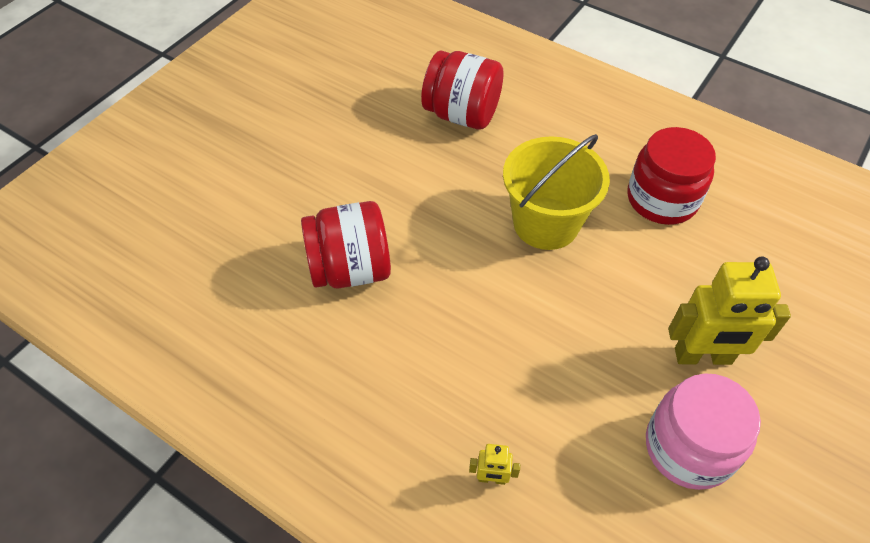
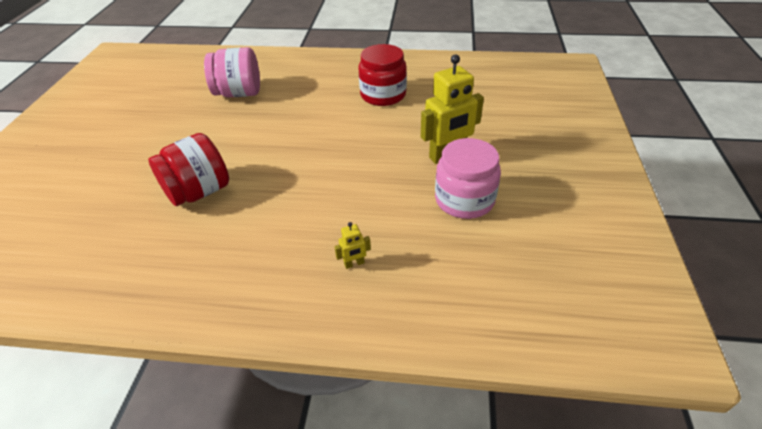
camera: 25 degrees left, 10 degrees down
red jar [421,51,504,130] -> pink jar [204,47,260,98]
yellow bucket [503,134,610,250] -> none

